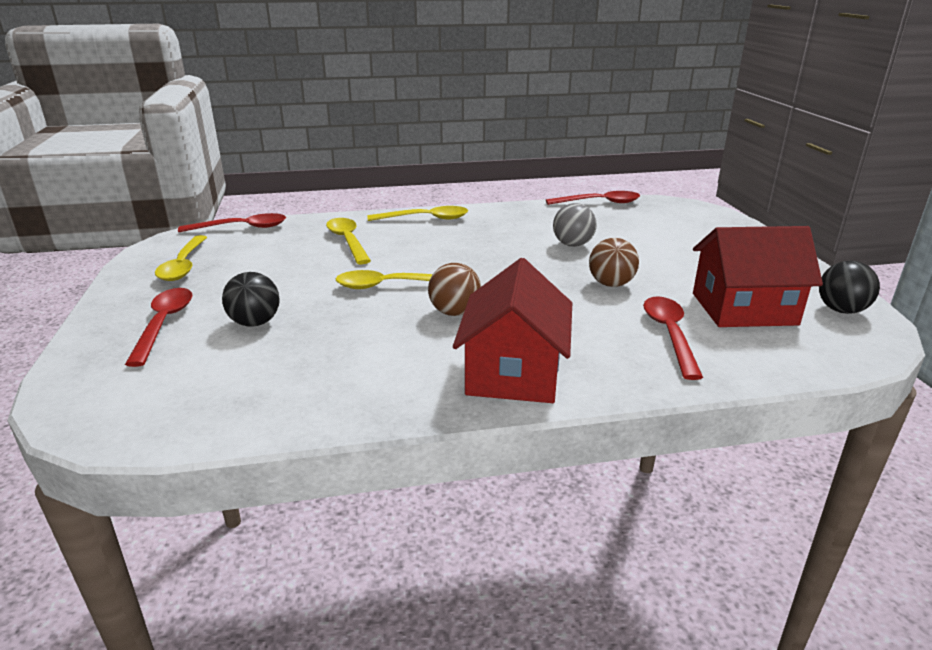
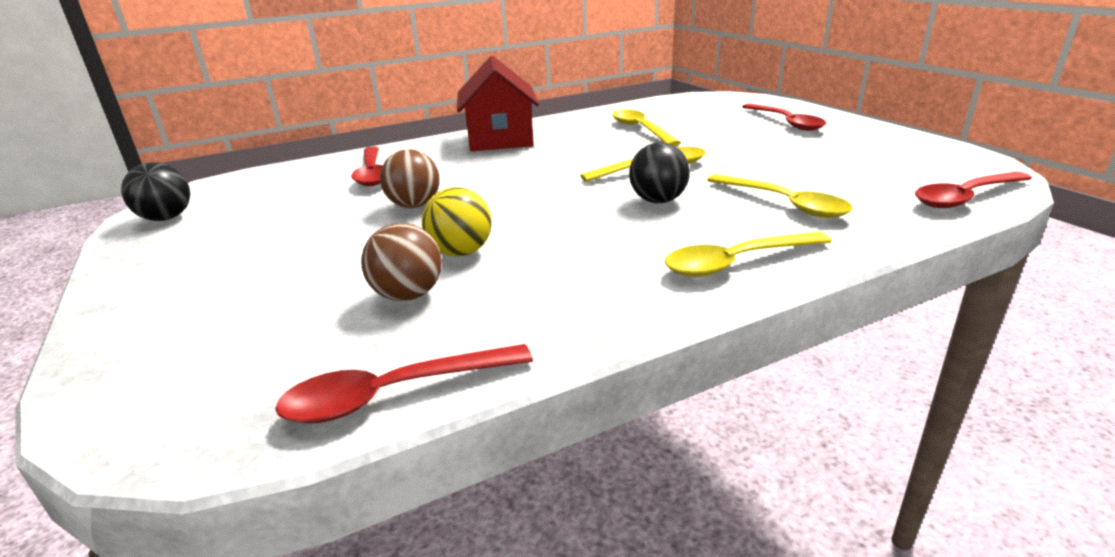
camera: 165 degrees right, 0 degrees up
yellow spoon [155,235,207,281] -> yellow spoon moved to [612,110,681,146]
black ball [222,272,280,327] -> black ball moved to [629,143,690,203]
brown ball [428,263,481,316] -> brown ball moved to [361,223,442,301]
grey ball [553,203,597,247] -> yellow ball [422,187,492,257]
red house [693,226,823,327] -> none

